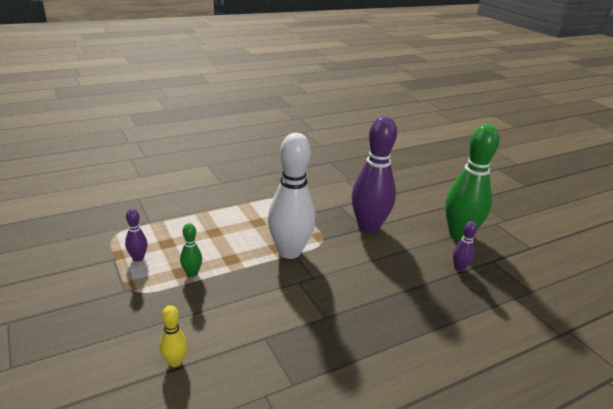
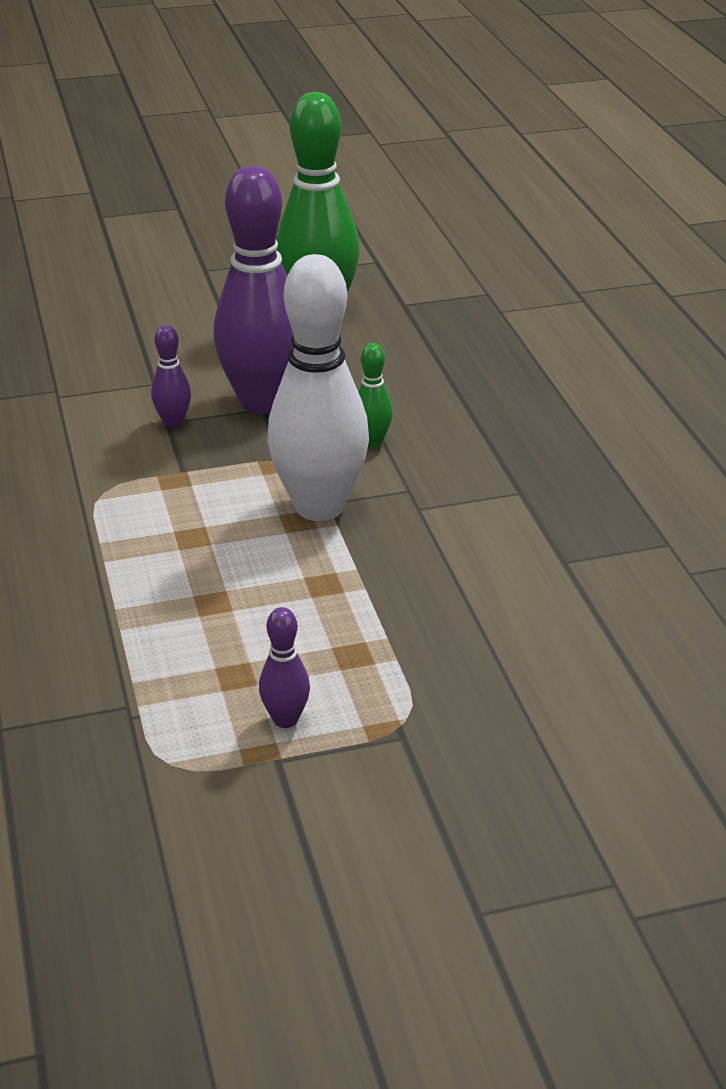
camera: 75 degrees left, 5 degrees up
yellow bowling pin [160,305,187,367] -> none
green bowling pin [180,223,202,277] -> green bowling pin moved to [358,343,393,447]
purple bowling pin [453,221,477,272] -> purple bowling pin moved to [151,325,191,428]

